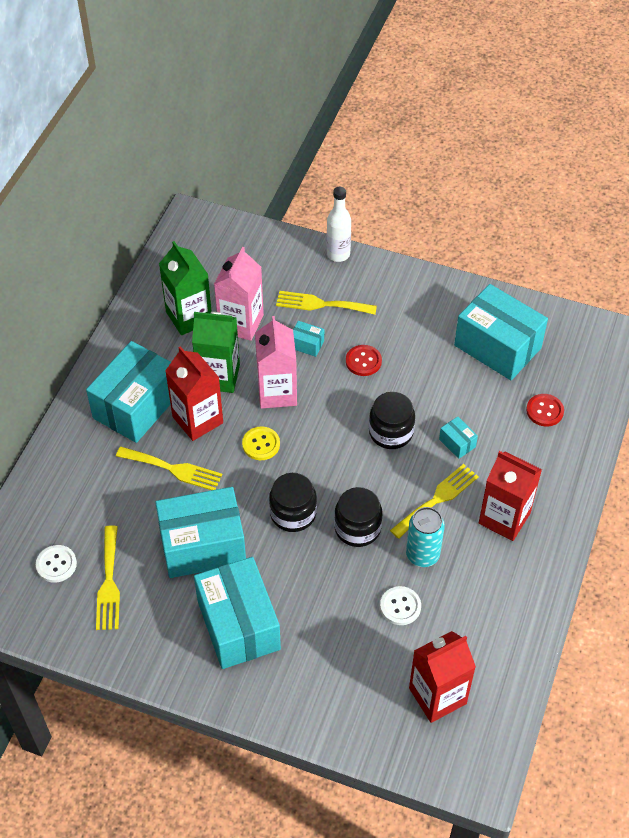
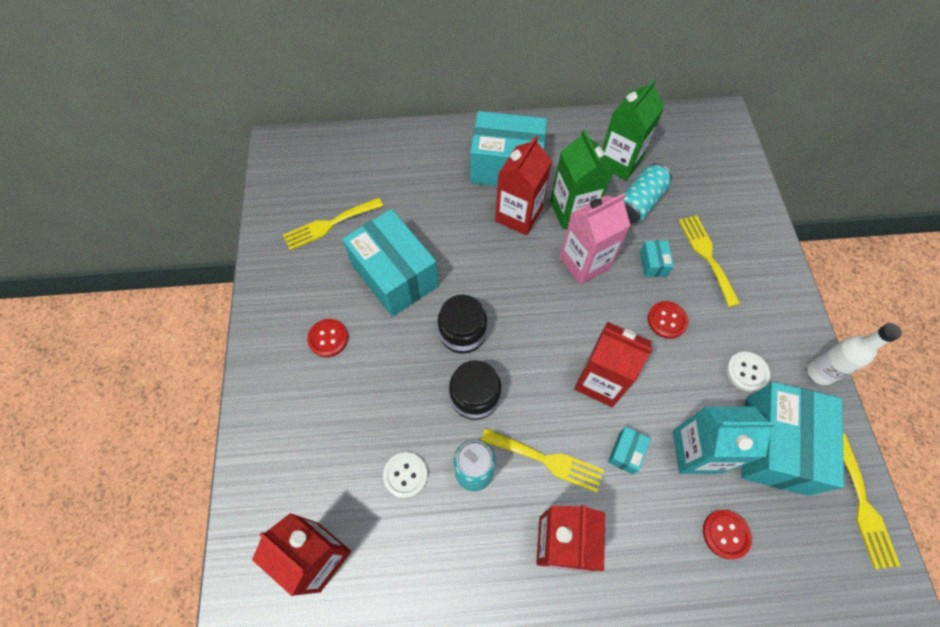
camera: 65 degrees right, 10 degrees up
white button [36,545,77,583] -> white button moved to [726,352,770,392]
yellow fork [116,447,222,490] -> yellow fork moved to [843,434,900,569]
turquoise box [194,557,281,669] -> red button [307,319,348,357]
pink carton [214,247,264,341] -> turquoise can [623,163,672,223]
yellow button [242,427,280,460] -> none
white bottle [327,187,351,262] -> white bottle moved to [807,323,902,385]
black jar [369,392,415,449] -> red carton [574,322,653,407]
none -> turquoise carton [673,407,776,474]

